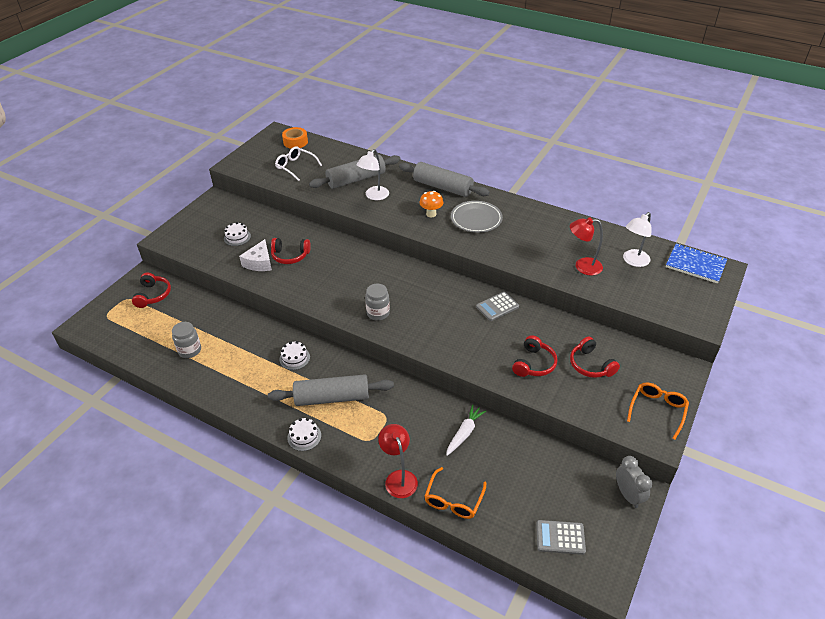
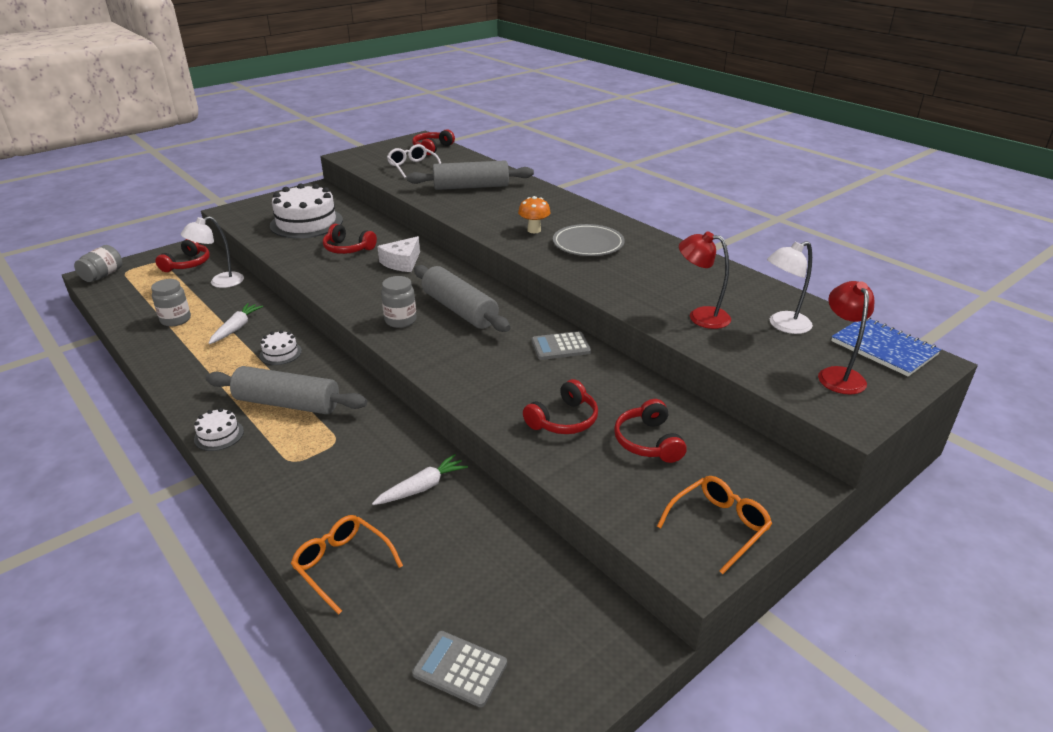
camera: 20 degrees right, 10 degrees down
white cake [224,222,251,246] -> white cake [270,184,343,238], size x2.16
white cheese [239,239,272,271] -> white cheese moved to [377,236,420,272]
orange tape [282,127,308,149] -> red headphones [412,129,455,155]
white lamp [357,149,389,200] -> white lamp moved to [181,216,244,288]
red lamp [378,424,418,498] -> red lamp moved to [818,281,874,395]
grey rolling pin [399,162,490,197] -> grey rolling pin moved to [414,265,510,332]
orange glasses [424,467,486,519] -> orange glasses turned 90 degrees clockwise [291,515,403,615]
grey clock [616,456,652,508] -> none
none -> grey jar [74,245,122,282]
none -> white carrot [208,303,263,344]

